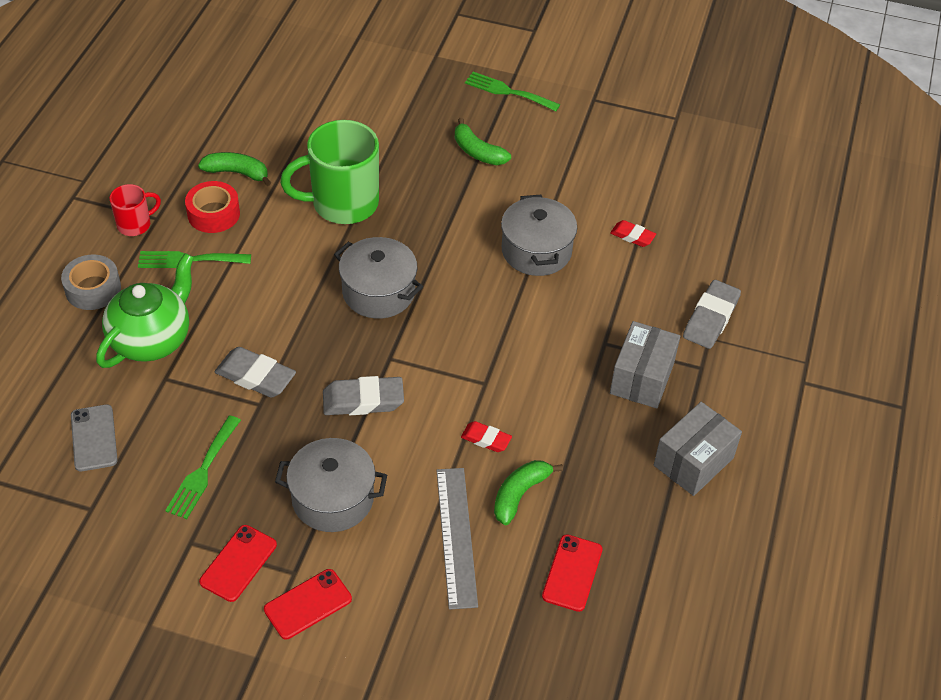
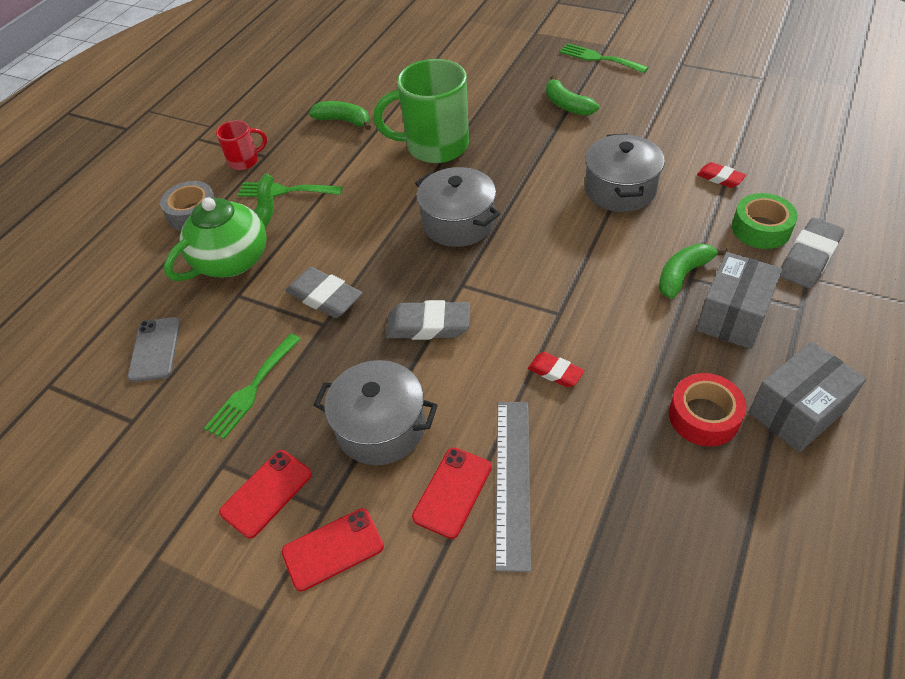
camera: 15 degrees right, 0 degrees up
red tape [185,181,240,233] -> red tape moved to [669,373,747,447]
green banana [494,460,563,525] -> green banana moved to [658,243,728,299]
red phone [542,534,603,612] -> red phone moved to [412,448,492,539]
none -> green tape [732,193,798,249]

